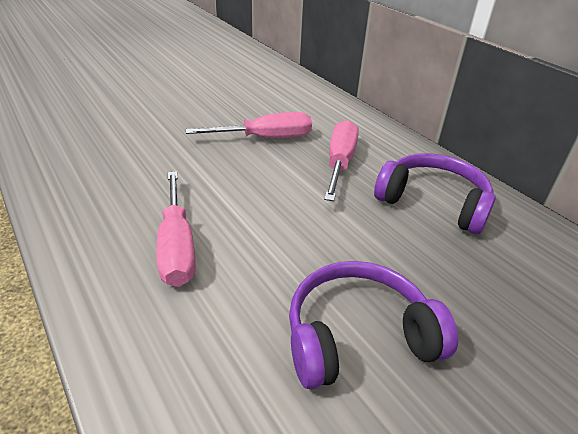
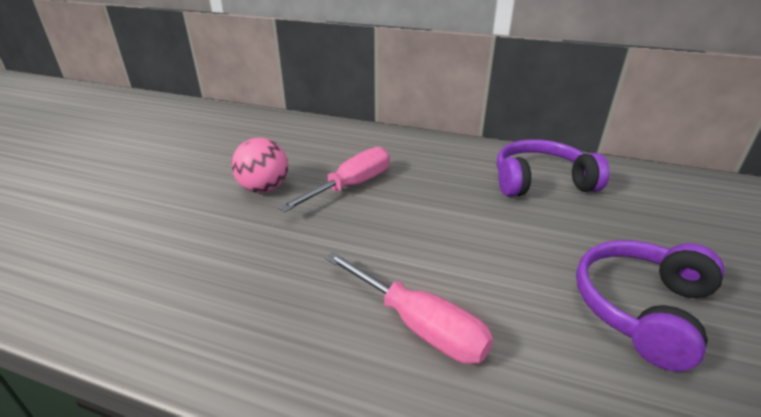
camera: 35 degrees left, 5 degrees down
pink screwdriver [324,120,359,201] -> none
none -> pink ball [231,138,288,193]

